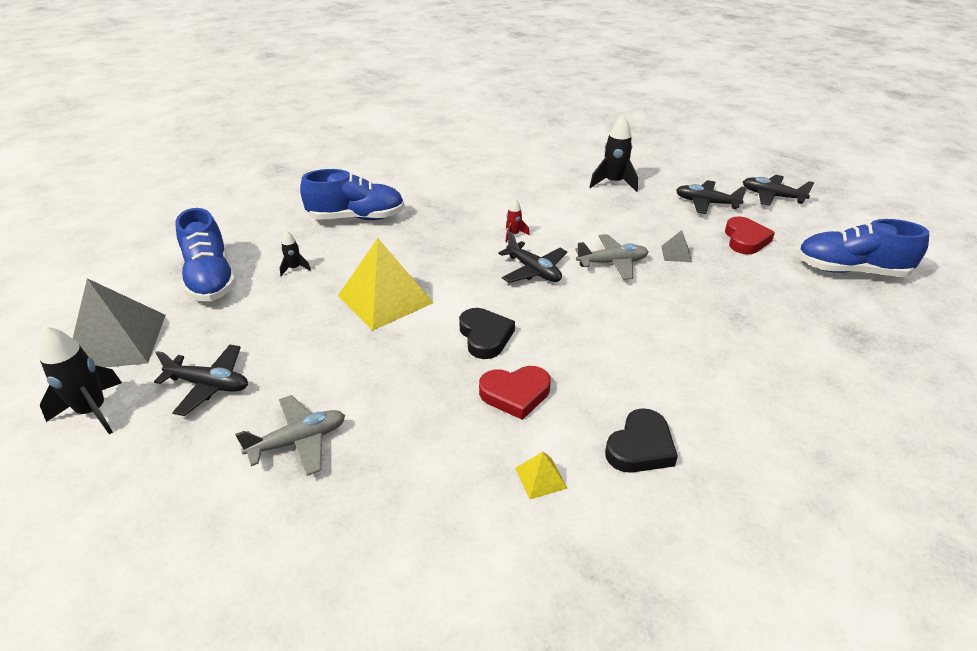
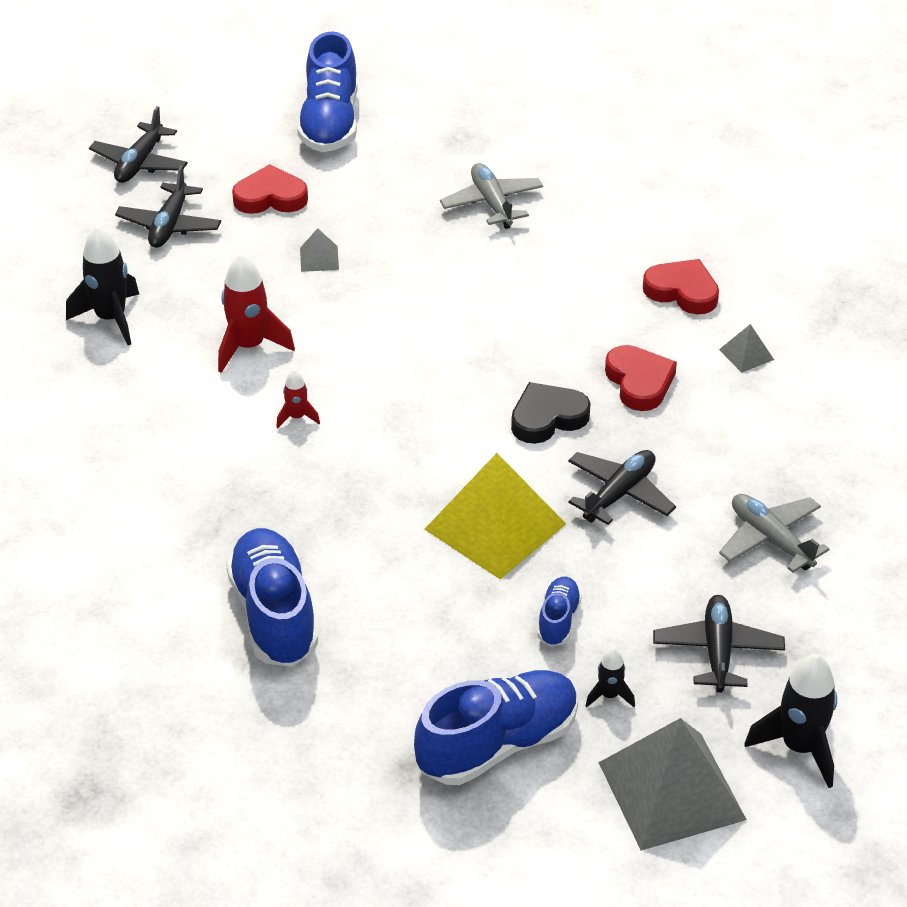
camera: 100 degrees left, 5 degrees up
black rocket [280,231,311,276] -> black rocket moved to [585,648,635,707]
black plane [498,231,567,283] -> black plane moved to [568,450,676,525]
yellow pyramid [515,452,567,499] -> grey pyramid [719,324,774,373]
grey plane [575,234,649,280] -> grey plane moved to [440,163,543,229]
black heart [605,408,678,473] -> red heart [643,259,719,314]
none -> red rocket [218,253,295,373]
none -> blue shoe [537,577,582,647]

